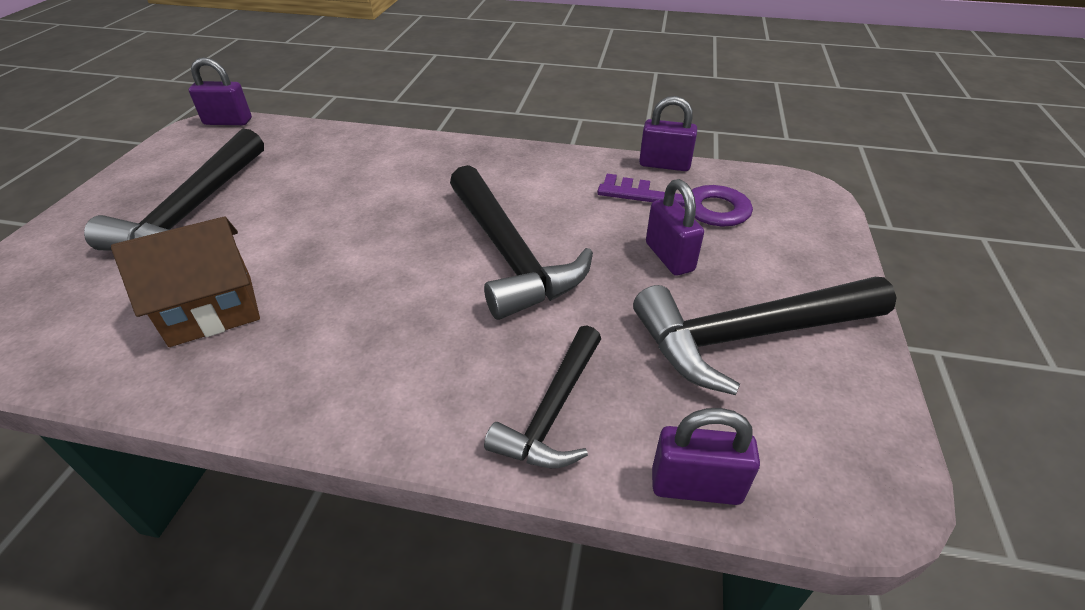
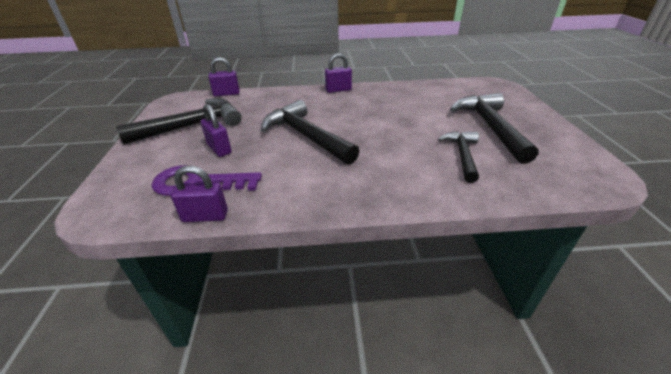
camera: 165 degrees right, 5 degrees down
brown house [111,217,260,347] -> none
purple padlock [188,57,252,125] -> purple padlock moved to [325,53,352,93]
black hammer [484,325,601,468] -> black hammer moved to [438,131,479,183]

